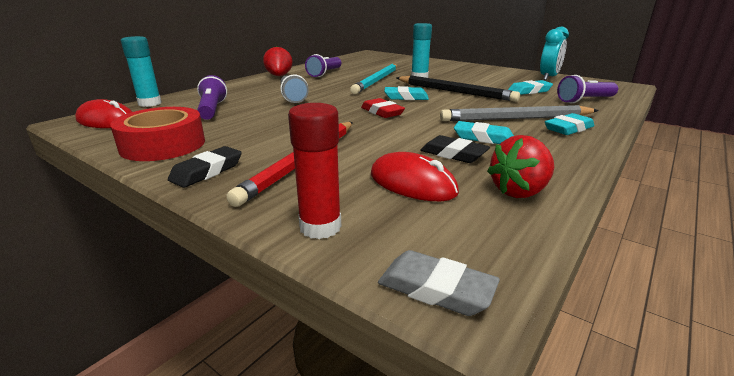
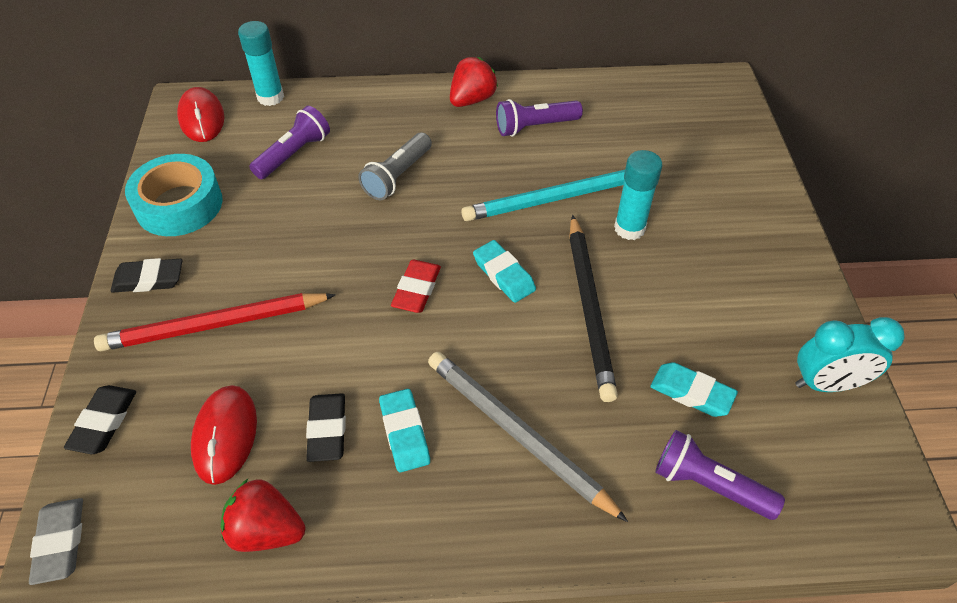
camera: 50 degrees right, 25 degrees up
red tape [110,107,205,161] -> turquoise tape [125,154,222,236]
red glue stick [288,103,341,239] -> black eraser [64,385,136,454]
turquoise eraser [545,113,594,135] -> none

